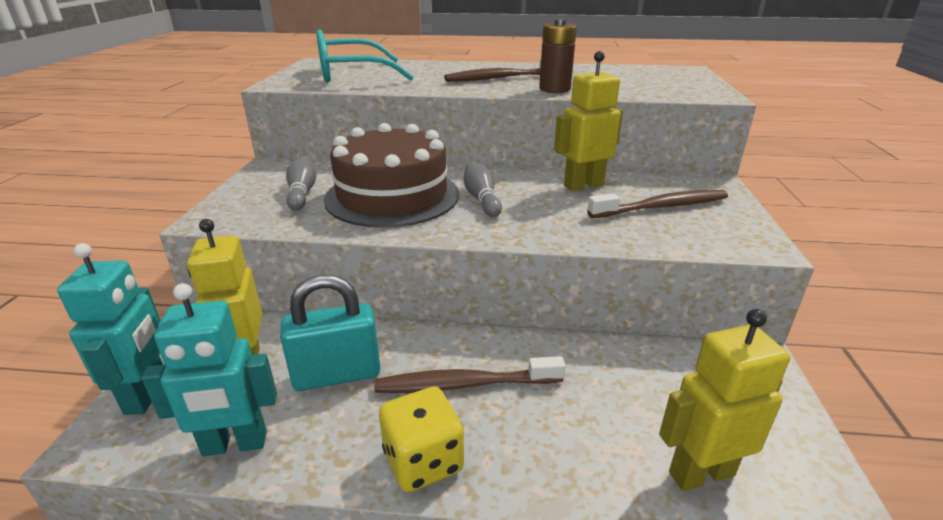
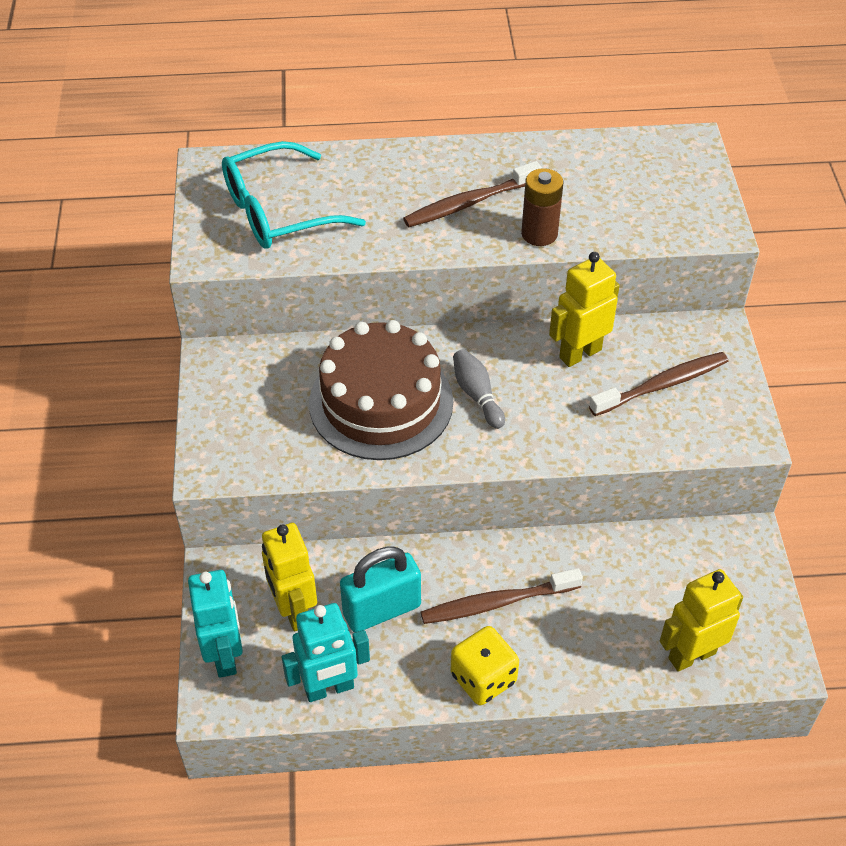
camera: 10 degrees left, 20 degrees up
grey bowling pin [286,156,316,211] -> none

